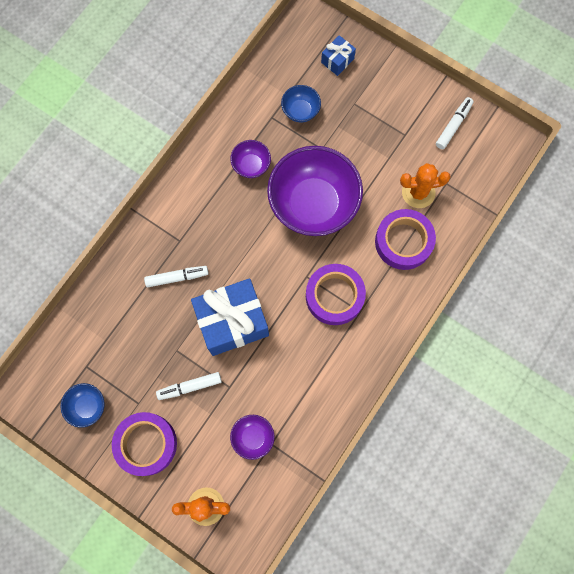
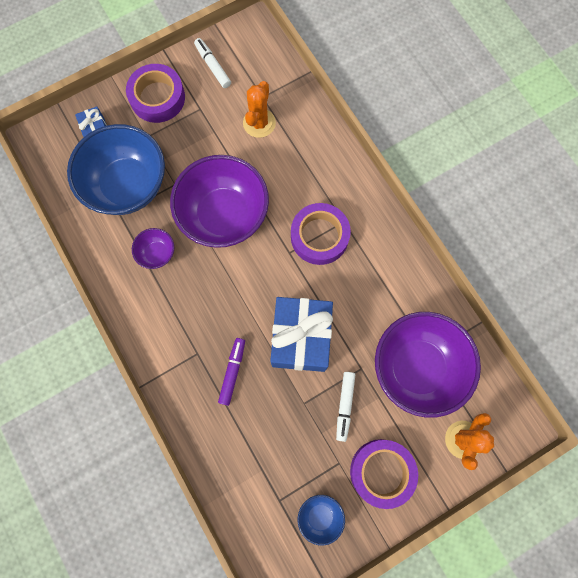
camera: 65 degrees left, 0 degrees up
white marker [144,266,209,287] -> purple marker [218,338,245,406]
purple bowl [230,415,275,460] -> purple bowl [375,312,481,418], size x2.26
blue bowl [281,85,321,122] -> blue bowl [67,124,165,215], size x2.26
purple tape [375,209,436,270] -> purple tape moved to [126,64,185,123]

